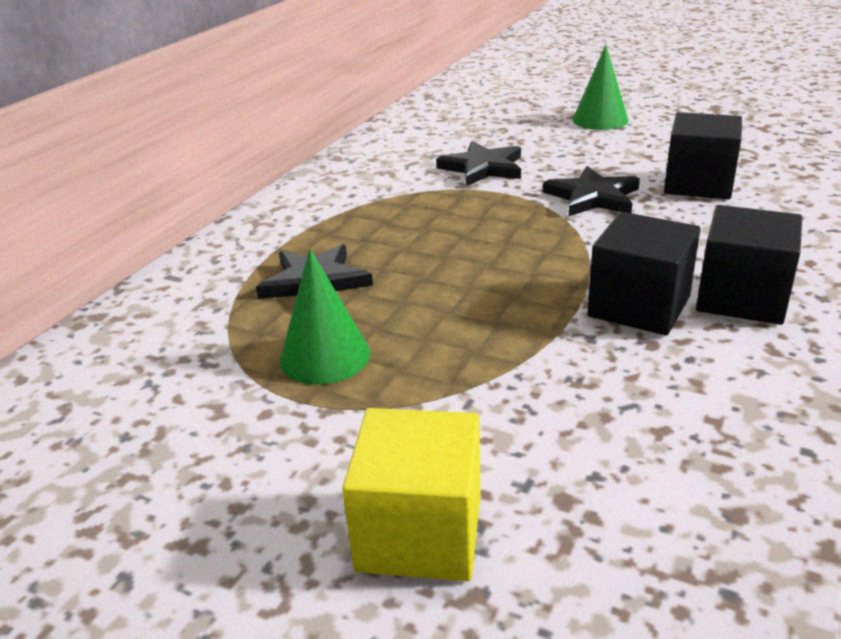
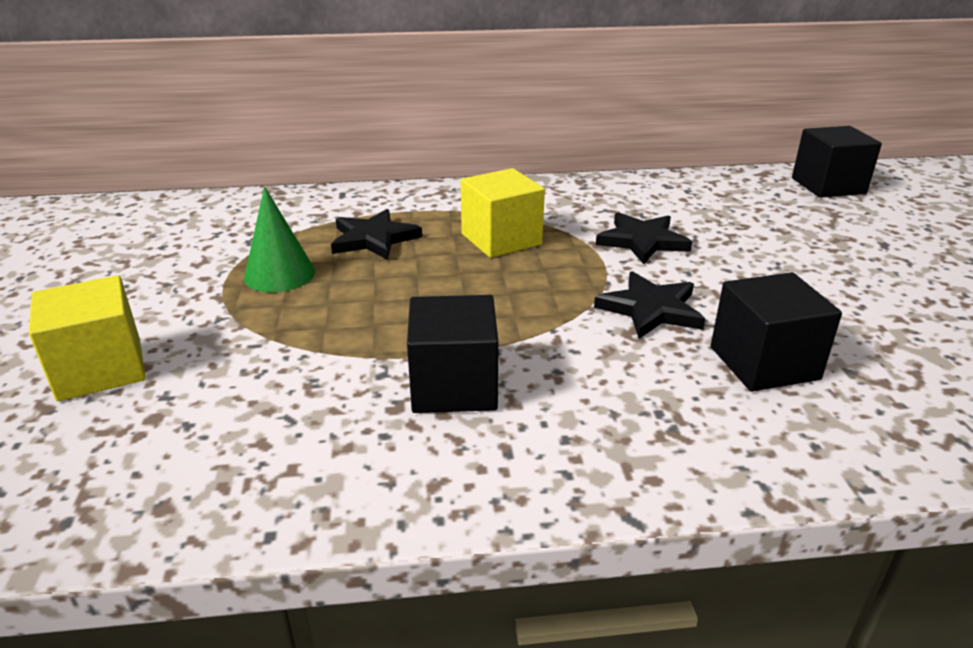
camera: 55 degrees right, 0 degrees up
green cone [573,45,629,130] -> none
black cube [696,205,802,325] -> black cube moved to [792,126,882,198]
none -> yellow cube [461,168,545,258]

